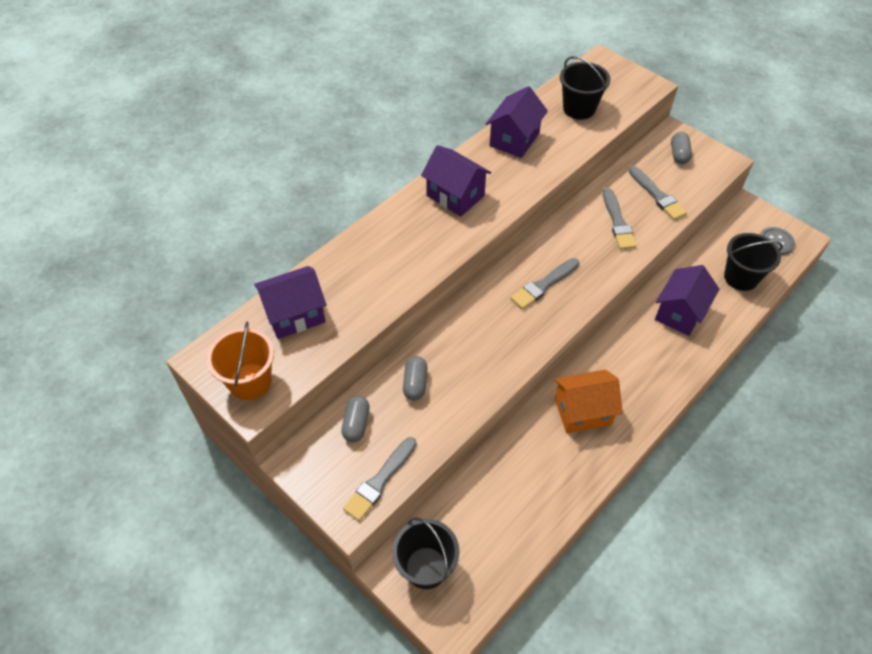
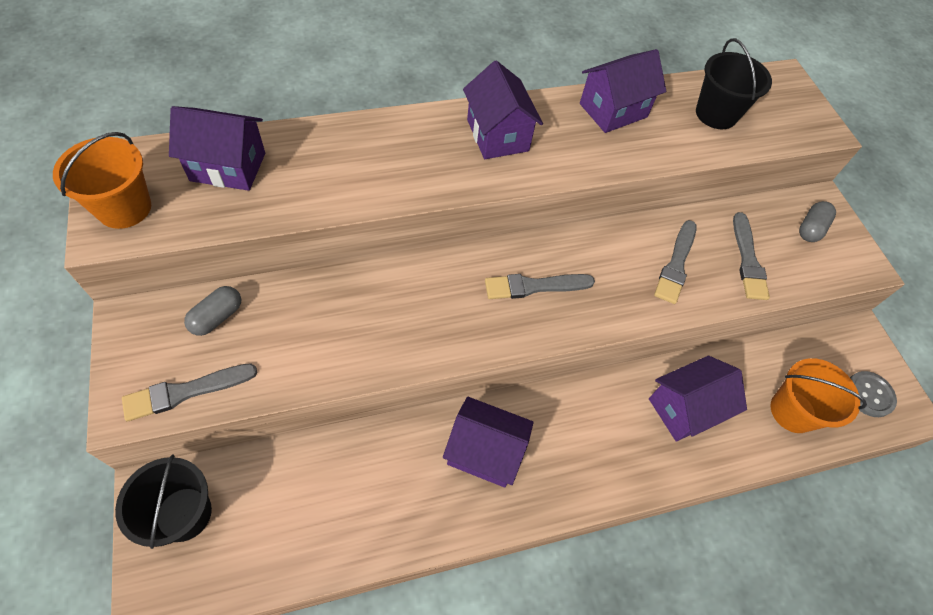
camera: 25 degrees right, 5 degrees up
grey capsule [403,356,428,400] -> none
orange house [554,370,623,433] -> purple house [443,396,534,488]
black bucket [724,233,783,291] -> orange bucket [770,358,867,433]

